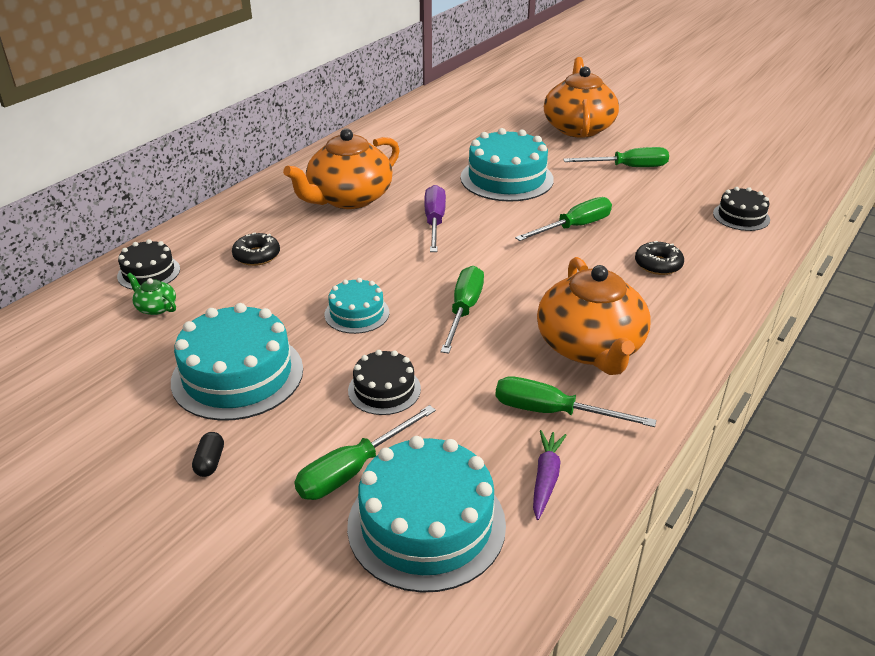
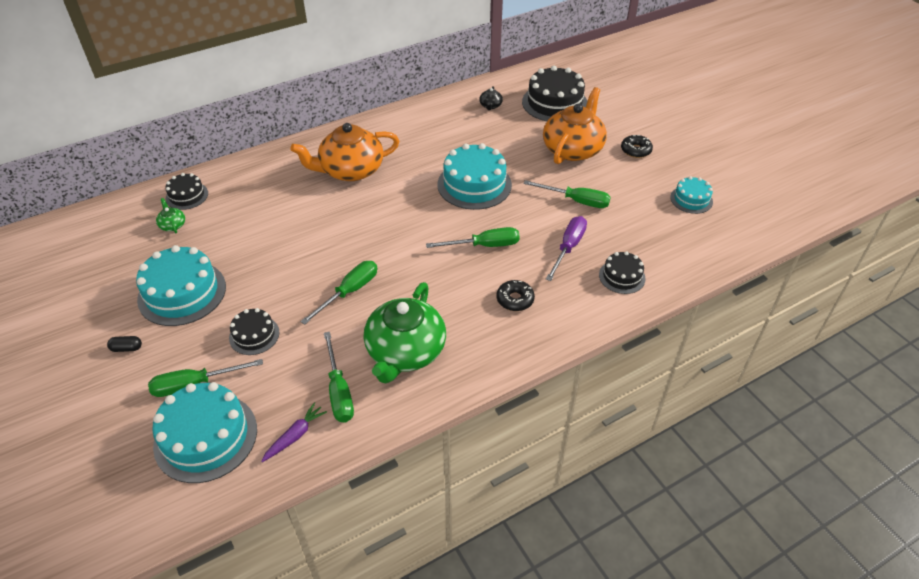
camera: 25 degrees right, 10 degrees up
black capsule [192,432,224,477] -> black capsule turned 60 degrees clockwise [107,336,142,352]
black donut [232,232,280,266] -> black donut moved to [621,135,653,158]
turquoise cake [325,278,390,334] -> turquoise cake moved to [670,176,713,214]
purple screwdriver [424,185,446,252] -> purple screwdriver moved to [546,216,587,281]
green screwdriver [495,376,656,427] -> green screwdriver turned 150 degrees counterclockwise [324,332,354,422]
orange teapot [537,257,650,375] -> green teapot [364,282,446,384]
none -> black teapot [479,86,503,110]
none -> black cake [522,66,587,121]

